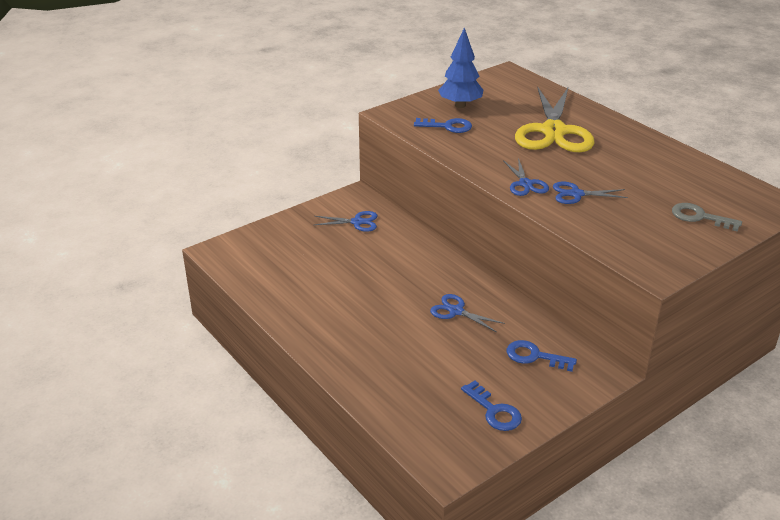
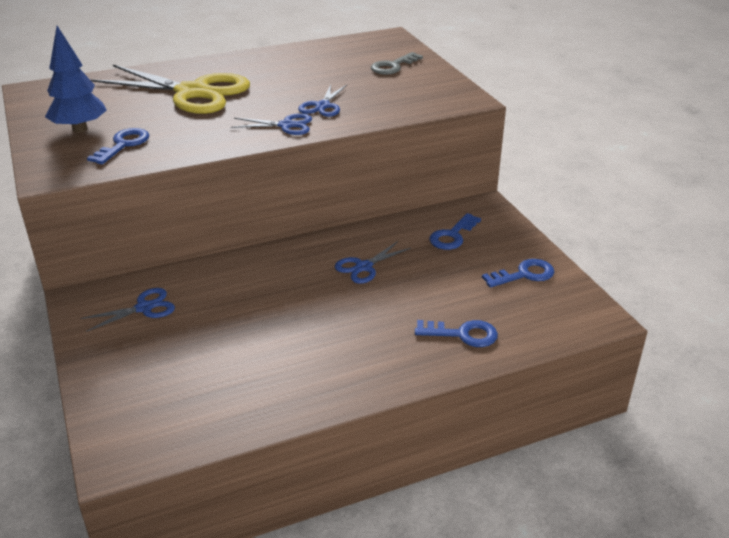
camera: 75 degrees left, 0 degrees up
blue scissors [314,211,377,232] -> blue scissors turned 45 degrees clockwise [81,288,175,332]
none -> blue key [415,320,498,347]

